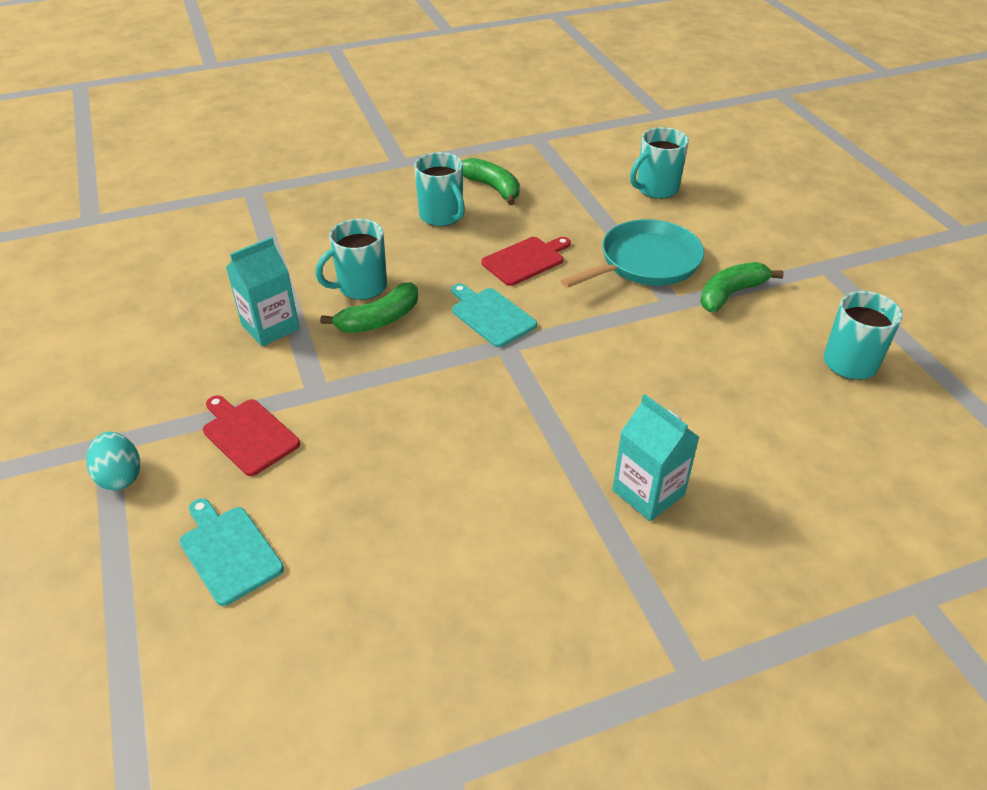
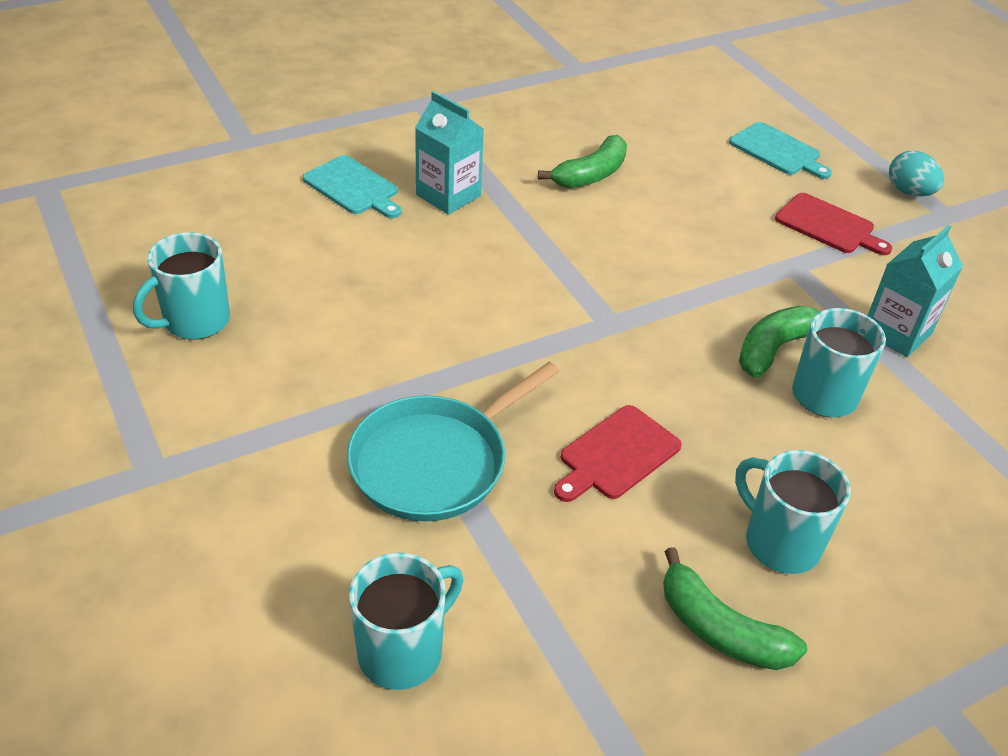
camera: 170 degrees right, 0 degrees up
turquoise cutting board [451,283,537,347] -> turquoise cutting board moved to [303,155,402,218]
green banana [700,262,784,312] -> green banana moved to [538,135,627,188]

